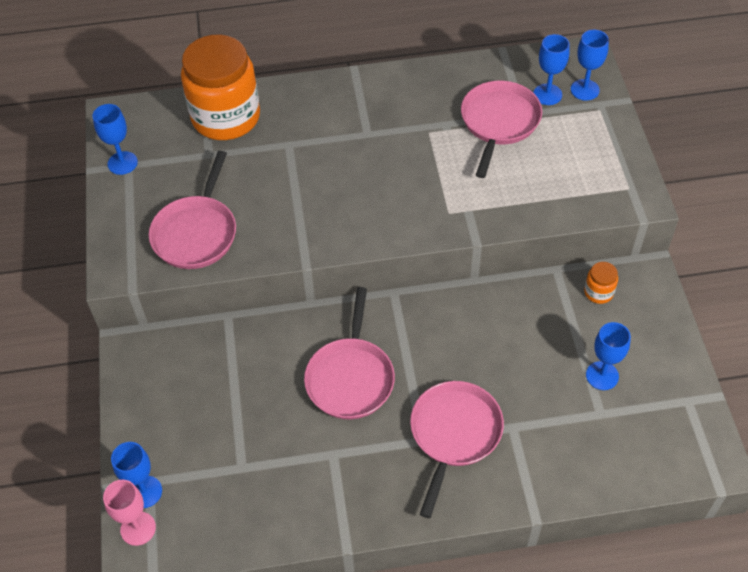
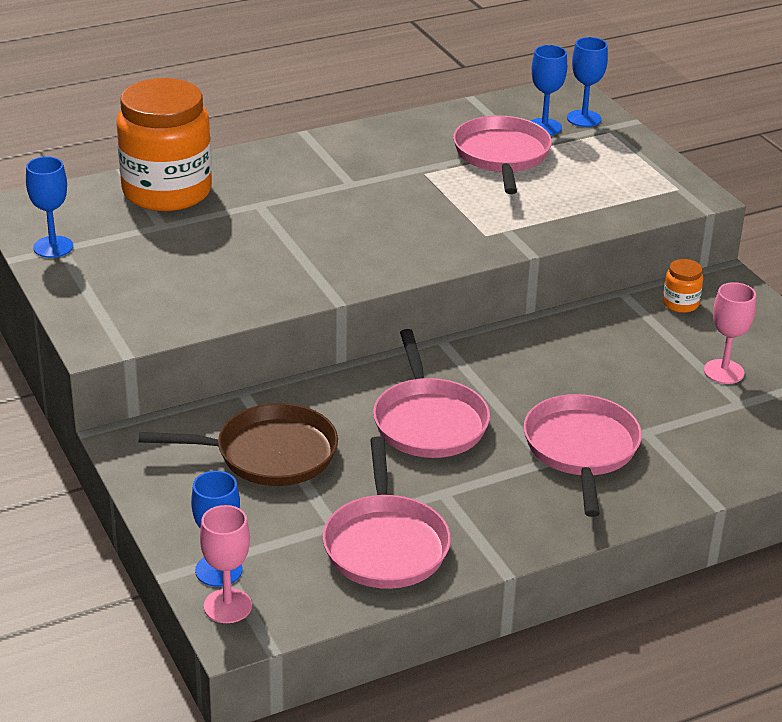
camera: 20 degrees left, 20 degrees down
pink pan [149,151,236,269] -> pink pan moved to [322,436,451,589]
blue goblet [586,322,631,390] -> pink goblet [704,282,756,384]
none -> brown pan [139,403,338,486]

